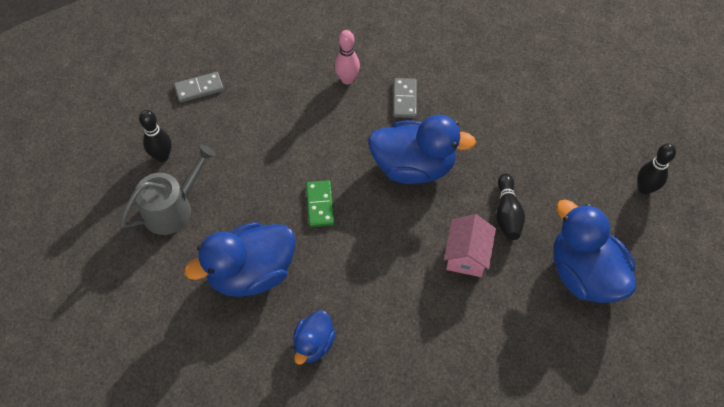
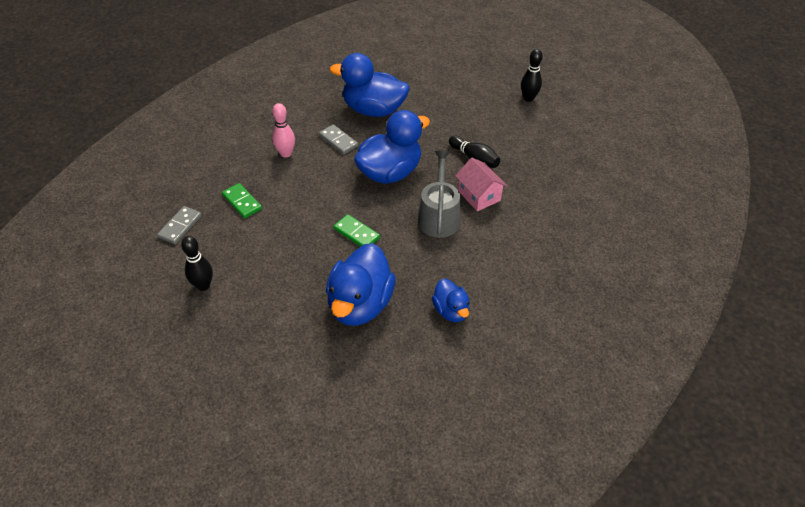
camera: 45 degrees left, 10 degrees down
grey watering can [121,145,216,235] -> grey watering can moved to [418,151,460,238]
blue duck [553,200,636,303] -> blue duck moved to [330,53,409,117]
none -> green domino [222,183,262,218]

